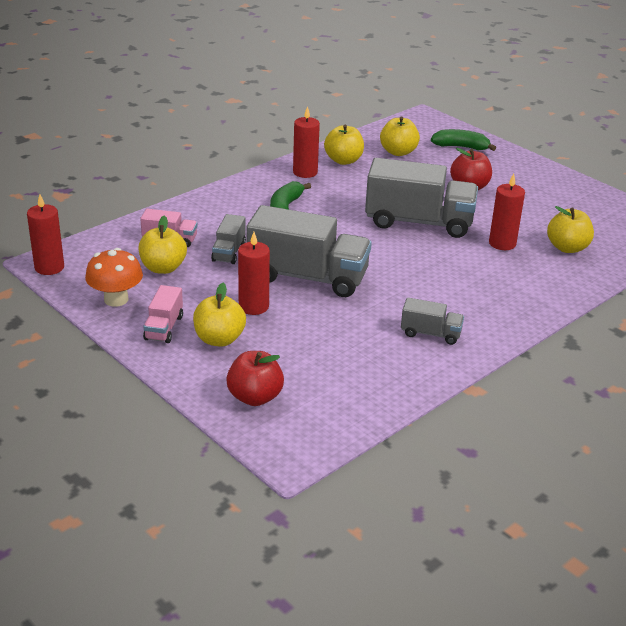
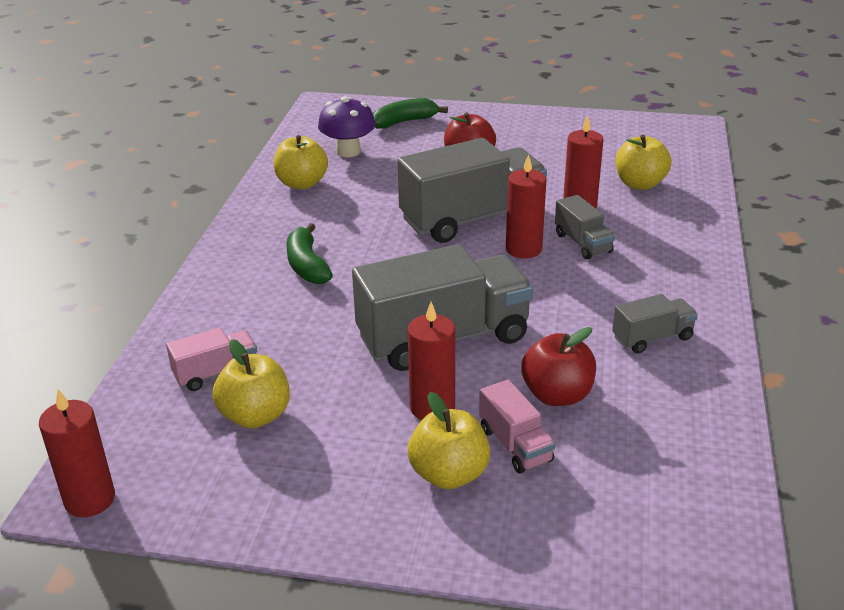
camera: 35 degrees left, 0 degrees up
orange mushroom [85,248,143,307] -> none
pink truck [143,285,183,343] -> pink truck moved to [479,380,555,474]
grey truck [211,214,246,264] -> grey truck moved to [555,195,615,259]
red apple [226,351,284,406] -> red apple moved to [521,327,596,406]
red candle [293,106,320,178] -> red candle moved to [506,154,546,258]
yellow apple [380,117,420,156] -> purple mushroom [318,96,376,157]

